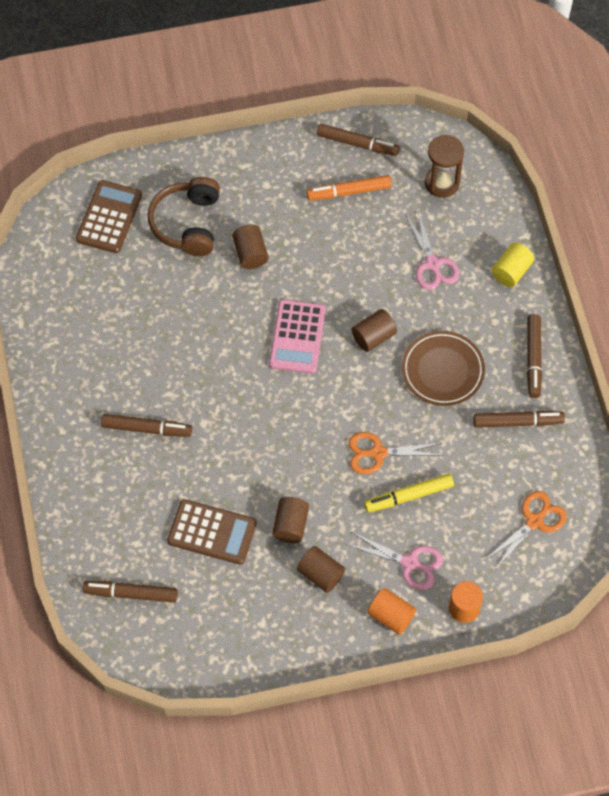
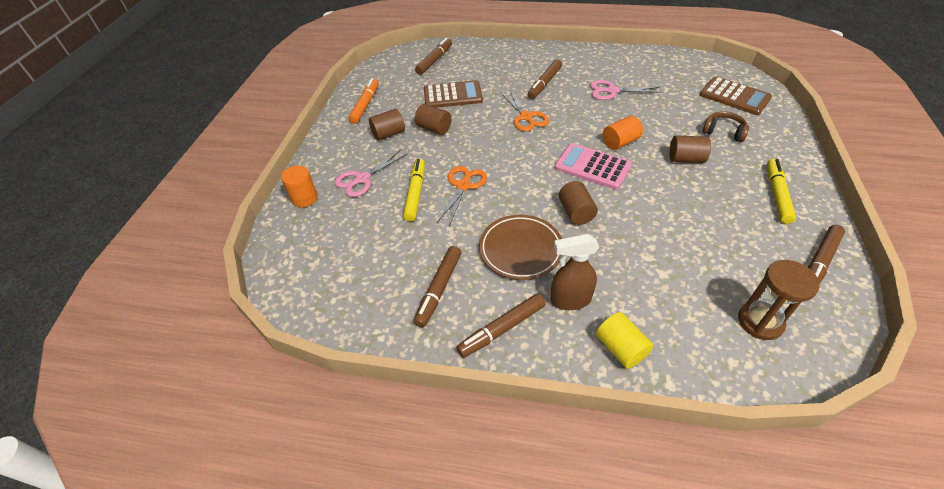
camera: 115 degrees right, 15 degrees down
brown headphones [148,177,220,256] -> brown headphones [702,111,749,142], size x0.60
brown calculator [167,499,257,565] -> brown calculator turned 135 degrees counterclockwise [424,80,483,108]
orange marker [307,175,392,200] -> orange marker moved to [348,78,379,124]
orange cylinder [367,588,416,635] -> orange cylinder moved to [603,116,643,150]
pink scissors [406,212,459,290] -> pink scissors moved to [590,80,662,100]
orange scissors [485,491,567,569] -> orange scissors moved to [501,90,549,131]
brown marker [527,314,542,398] -> brown marker turned 60 degrees counterclockwise [456,293,545,358]
none -> brown spray bottle [551,234,599,310]
none -> yellow marker [767,159,796,224]

